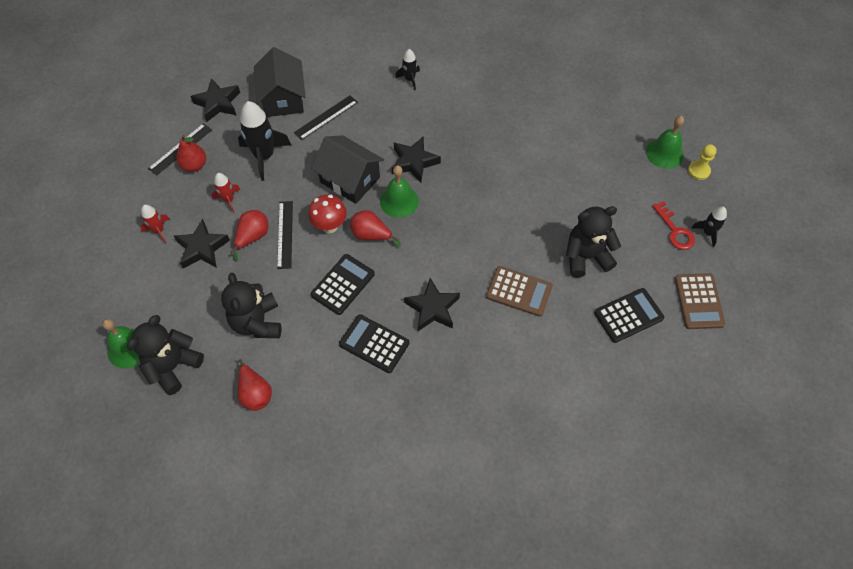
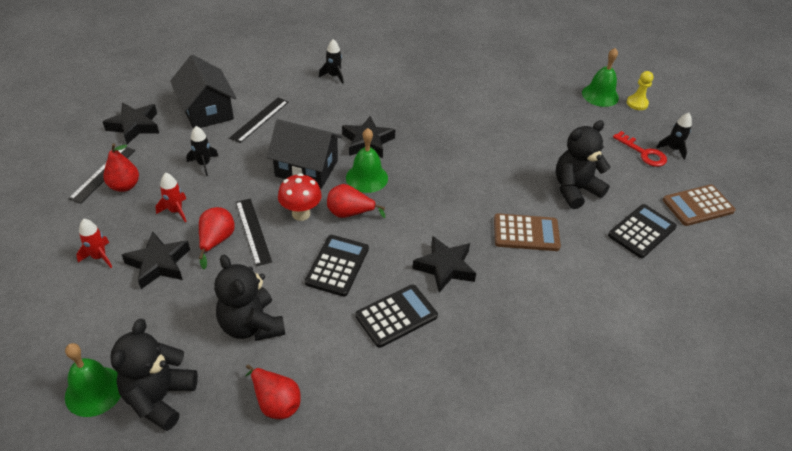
camera: 20 degrees left, 15 degrees down
black rocket [238,101,291,181] -> black rocket [186,126,218,176], size x0.54
black calculator [339,314,409,373] -> black calculator turned 135 degrees clockwise [355,284,438,348]
brown calculator [675,273,725,329] -> brown calculator turned 90 degrees clockwise [663,185,736,226]

